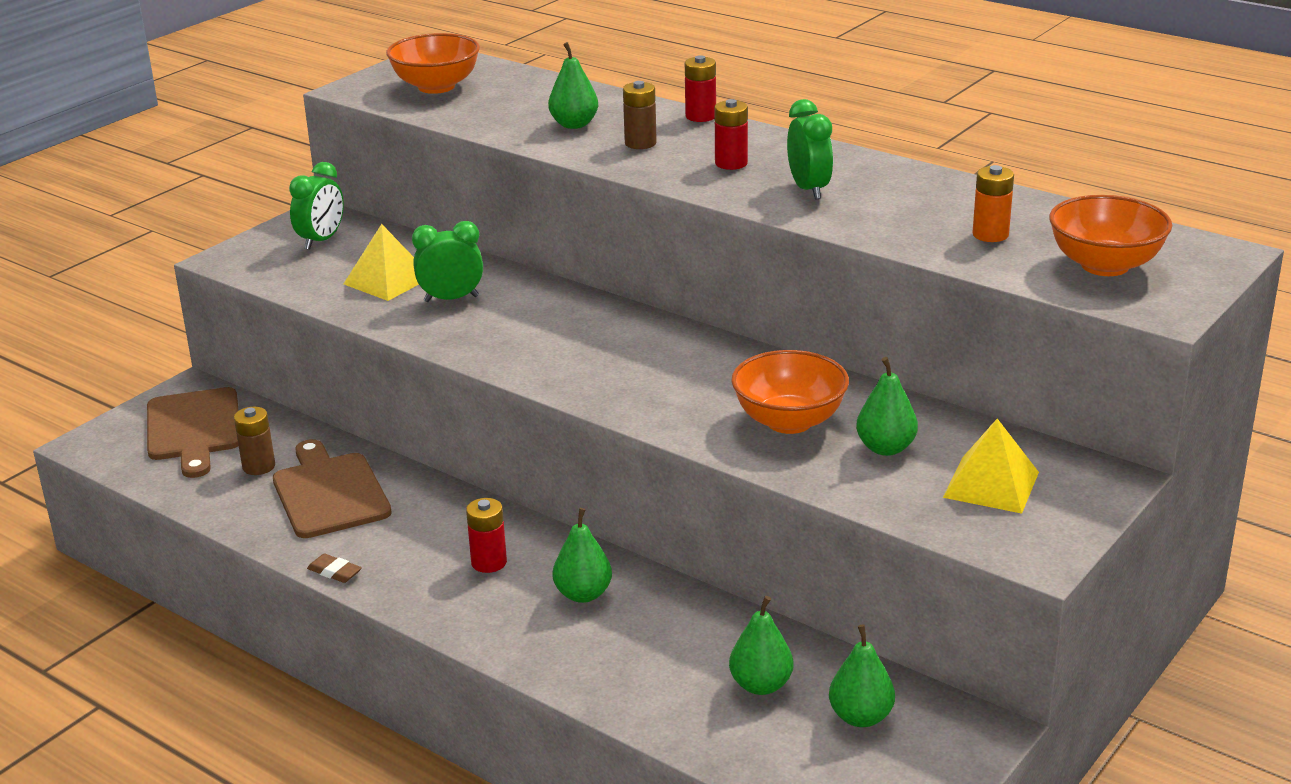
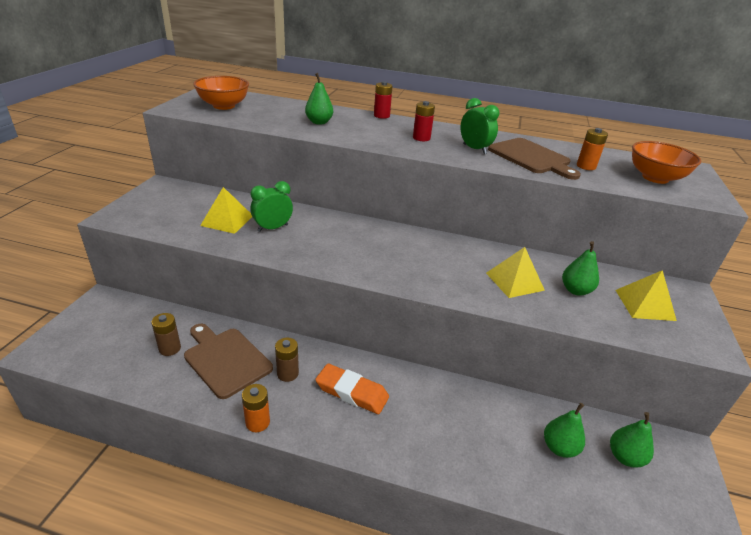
camera: 25 degrees left, 5 degrees up
brown cutting board [147,387,239,478] -> brown cutting board moved to [488,138,581,180]
green clock [289,162,344,250] -> none
brown eraser [307,553,362,583] -> orange battery [242,384,270,432]
red battery [466,498,507,573] -> orange eraser [315,364,389,414]
green pear [553,508,612,603] -> none
brown battery [623,81,657,149] -> brown battery moved to [275,338,299,382]
orange bowl [731,350,849,434] -> yellow pyramid [486,247,545,298]

